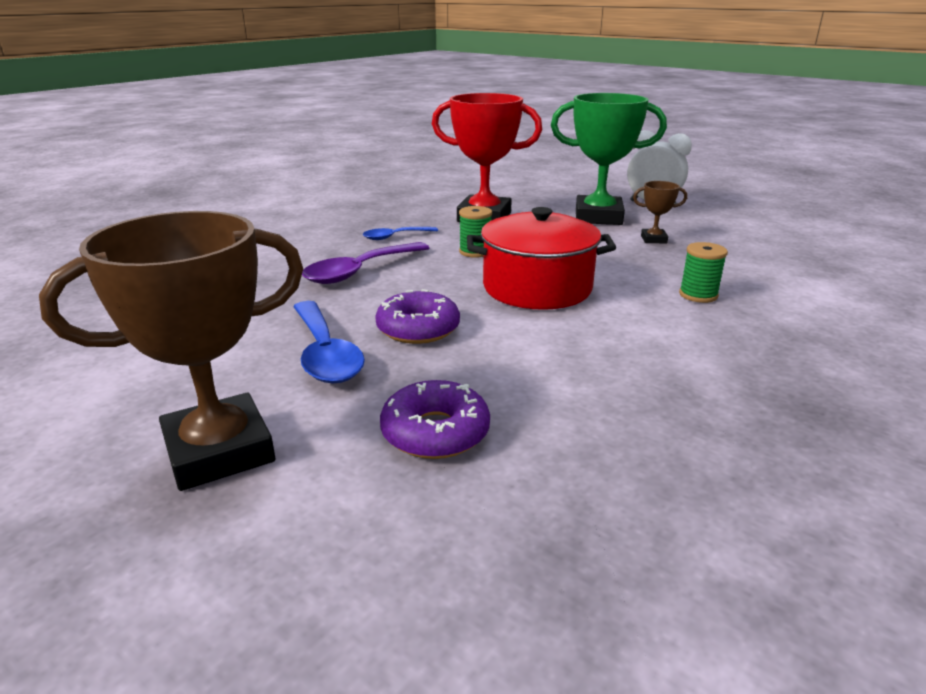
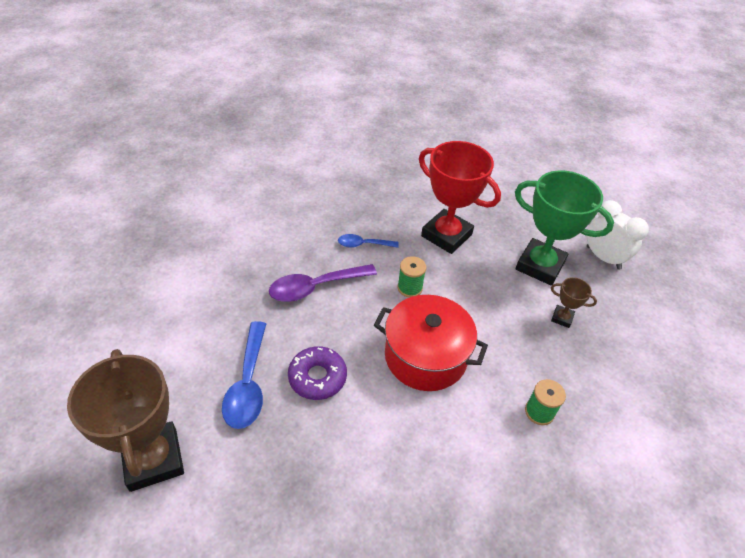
camera: 20 degrees right, 20 degrees up
brown trophy [39,211,303,491] -> brown trophy turned 75 degrees clockwise [67,349,184,492]
purple donut [380,380,490,459] -> none

